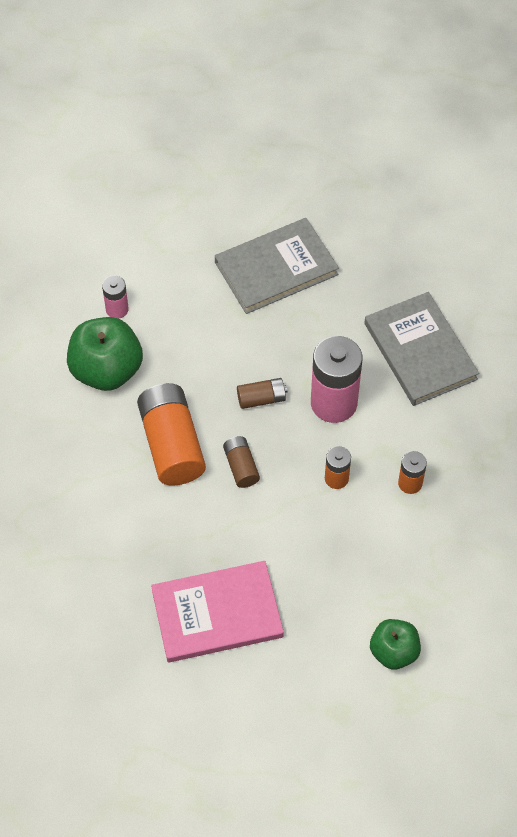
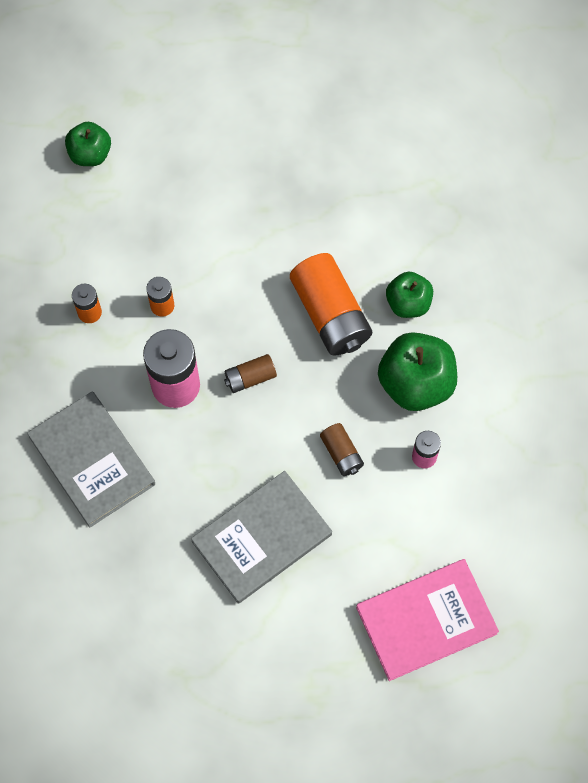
camera: 170 degrees right, 10 degrees up
pink book [151,561,284,663] -> pink book moved to [356,559,499,681]
brown battery [223,436,260,488] -> brown battery moved to [320,423,364,476]
none -> green apple [386,272,433,318]

